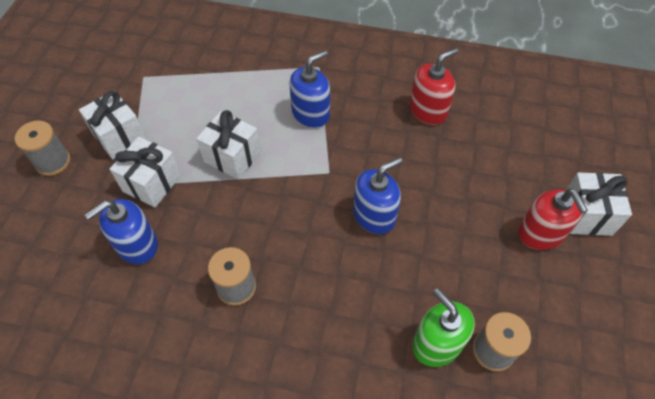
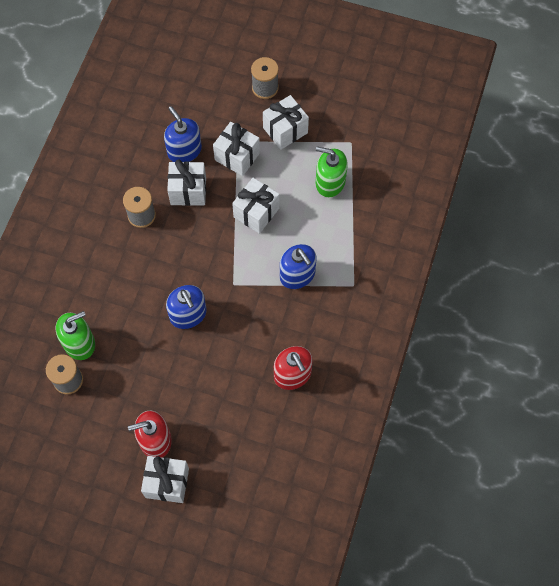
camera: 95 degrees right, 10 degrees up
none -> white gift [167,160,206,206]
none -> green soap dispenser [316,146,348,197]

